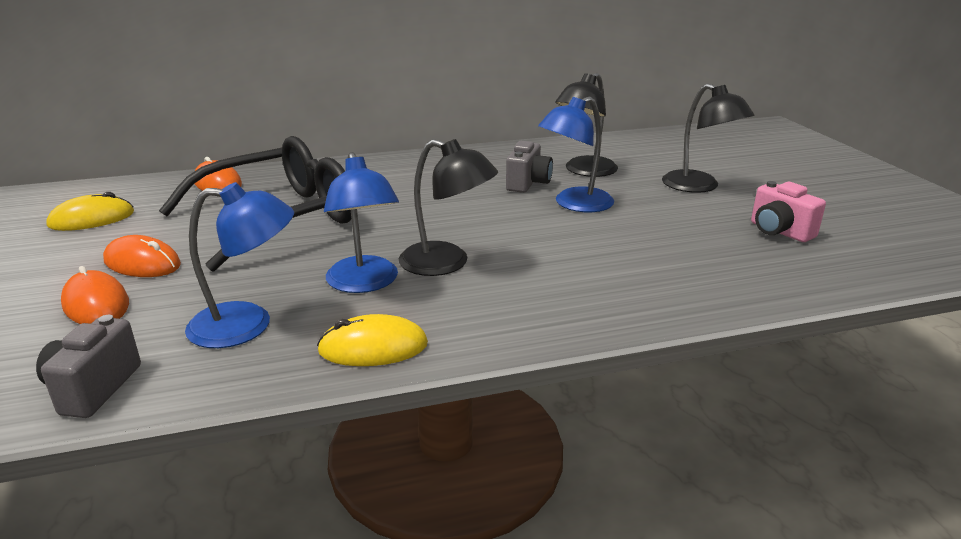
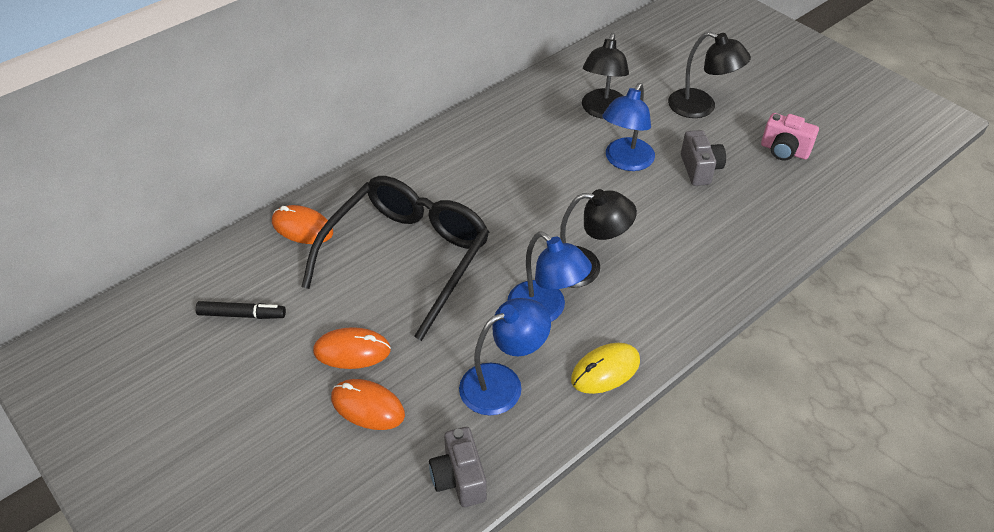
camera: 25 degrees left, 20 degrees up
yellow mouse [46,192,134,231] -> black marker [195,301,286,319]
grey camera [506,141,553,193] -> grey camera moved to [681,130,726,186]

